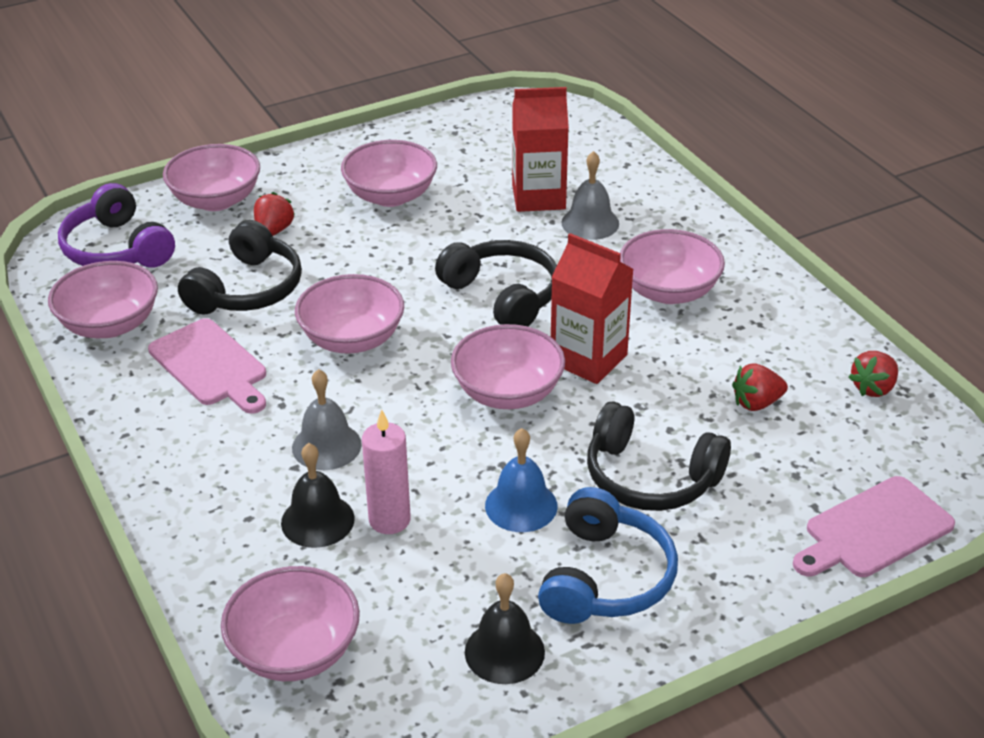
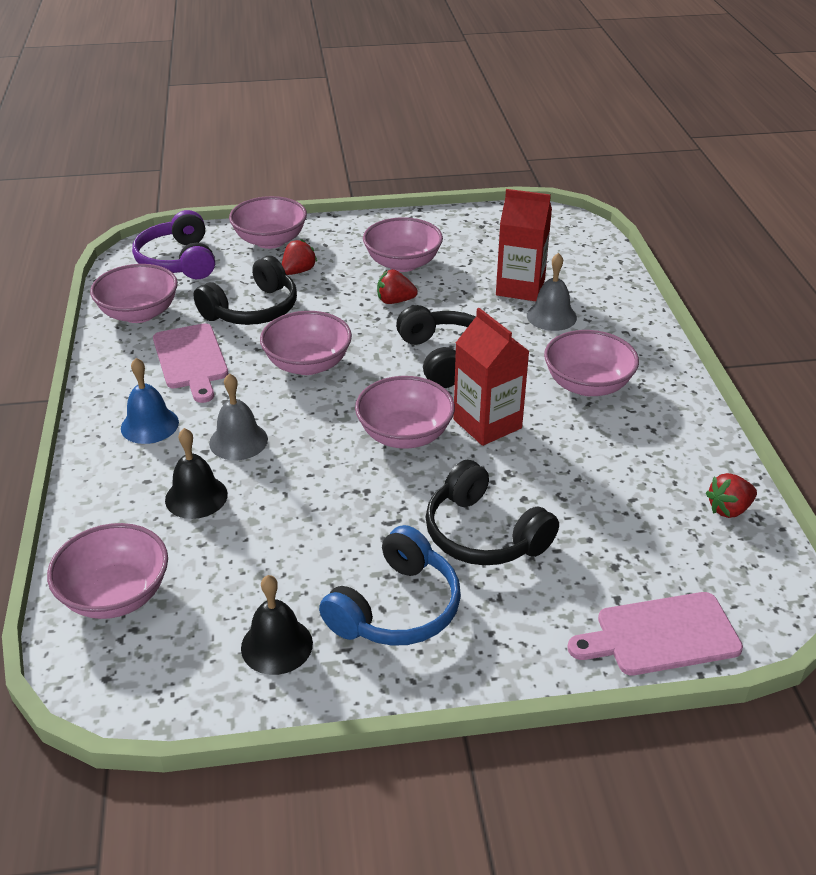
camera: 20 degrees right, 0 degrees up
pink candle [362,410,411,534] -> none
blue bell [485,428,557,532] -> blue bell moved to [121,358,179,444]
red strawberry [732,363,788,411] -> red strawberry moved to [377,269,418,304]

